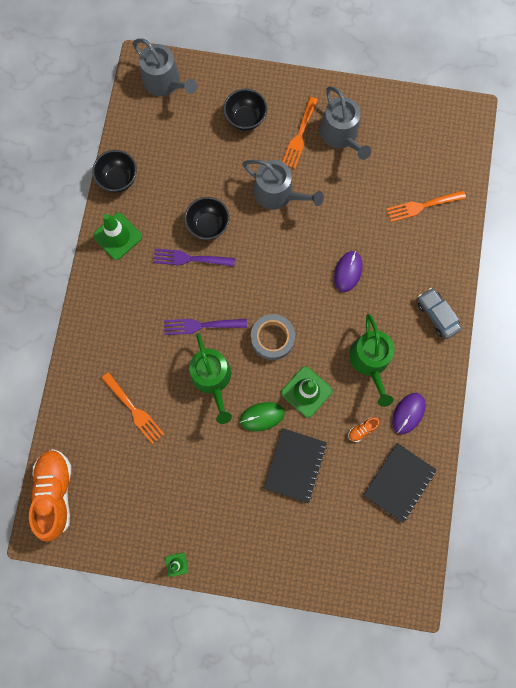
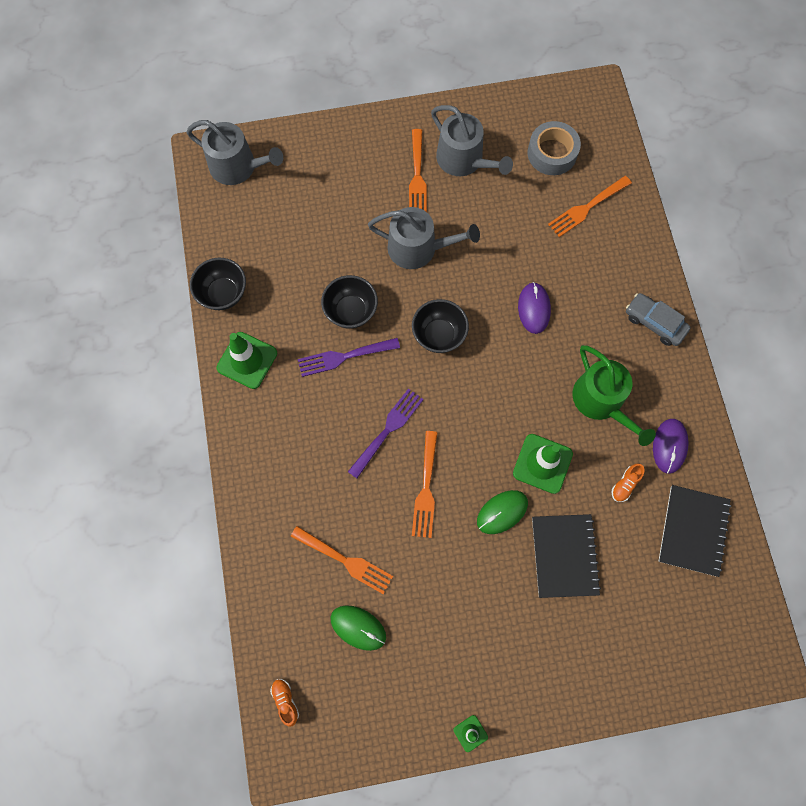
camera: 20 degrees left, 5 degrees down
orange shoe [29,449,71,542] -> orange shoe [270,679,299,727], size x0.40
purple fork [164,319,247,335] -> purple fork turned 150 degrees clockwise [348,388,424,478]
green watering can [189,333,232,424] -> orange fork [412,431,438,538]
black bowl [224,89,267,131] -> black bowl moved to [412,299,469,353]
grey tape [251,314,295,360] -> grey tape moved to [527,121,581,175]
none -> green mouse [330,605,386,651]

